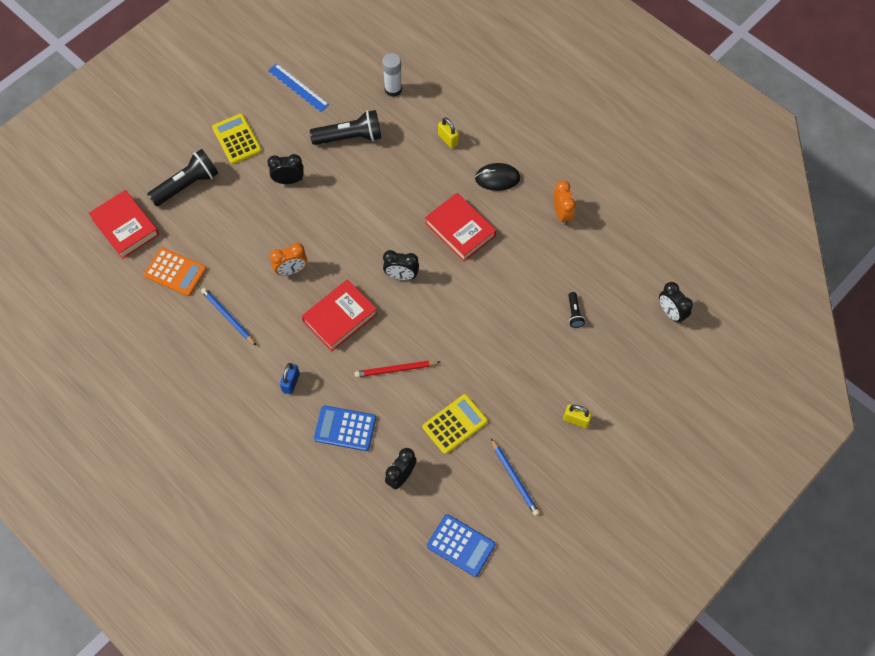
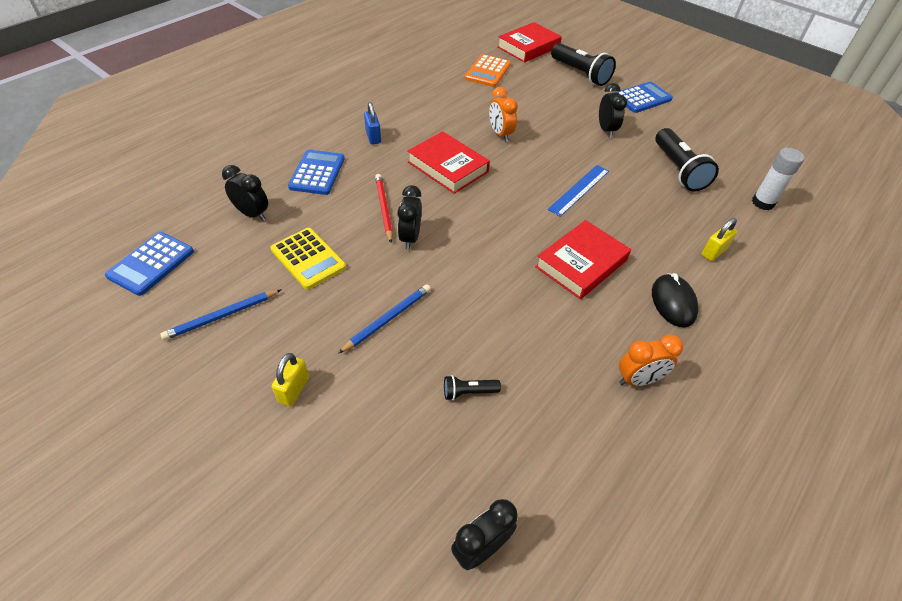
camera: 85 degrees right, 15 degrees down
blue pencil [201,288,256,345] -> blue pencil moved to [338,284,431,354]
yellow calculator [212,114,262,164] -> blue calculator [615,82,673,113]
blue ruler [268,63,329,112] -> blue ruler moved to [548,165,609,217]
blue padlock [280,363,300,394] -> blue padlock turned 60 degrees clockwise [364,102,381,144]
black clock [383,250,419,280] -> black clock moved to [397,185,422,250]

